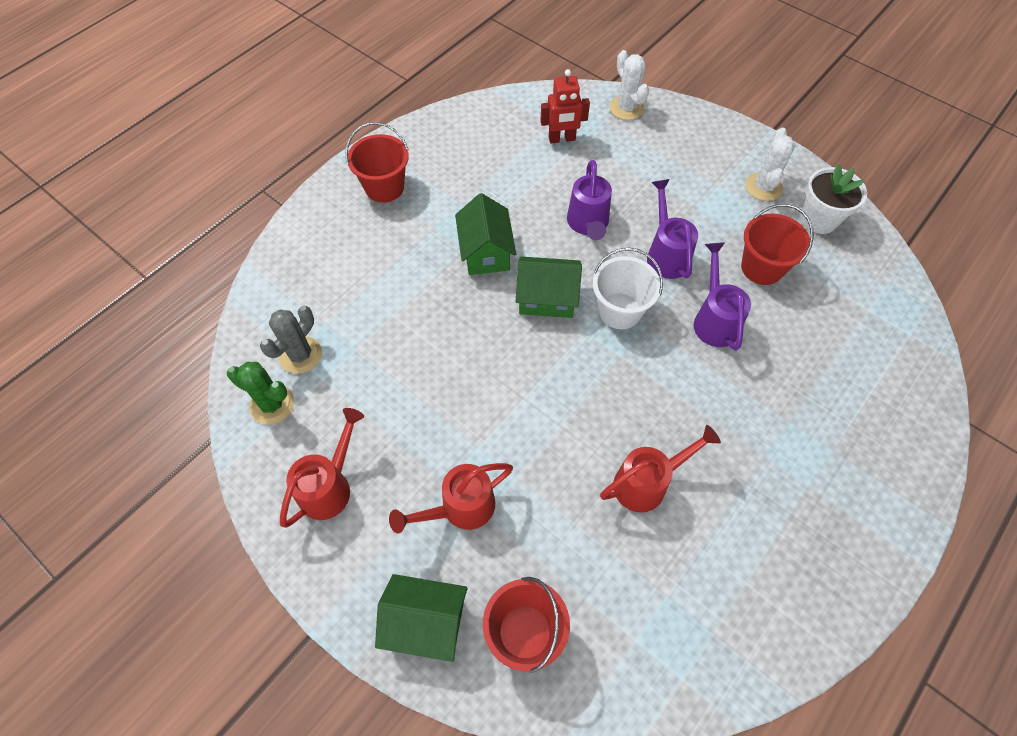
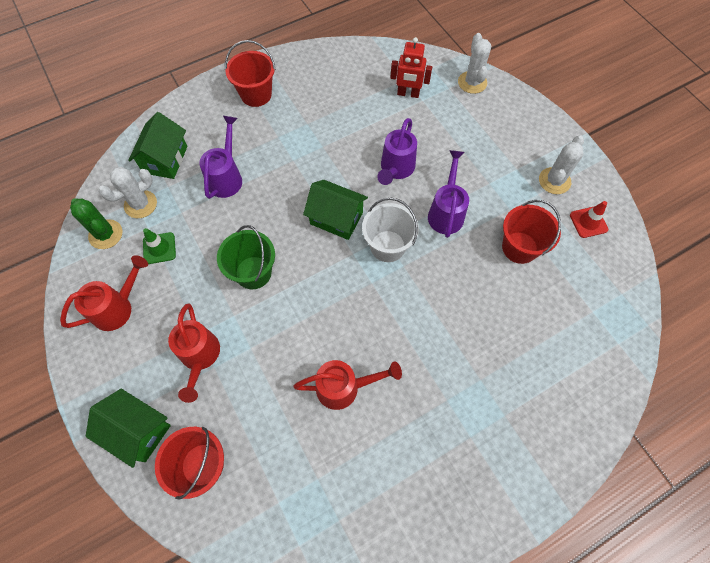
camera: 20 degrees right, 5 degrees up
grey cactus [260,306,322,374] -> white cactus [99,167,157,218]
red watering can [389,463,513,534] -> red watering can turned 90 degrees counterclockwise [168,303,220,403]
green house [455,193,516,275] -> green house moved to [128,112,187,179]
purple watering can [694,243,751,351] -> purple watering can moved to [199,116,242,199]
white flower pot [801,164,867,234] -> red traffic cone [570,201,608,238]
none -> green traffic cone [143,228,176,264]
none -> green bucket [217,225,275,290]

